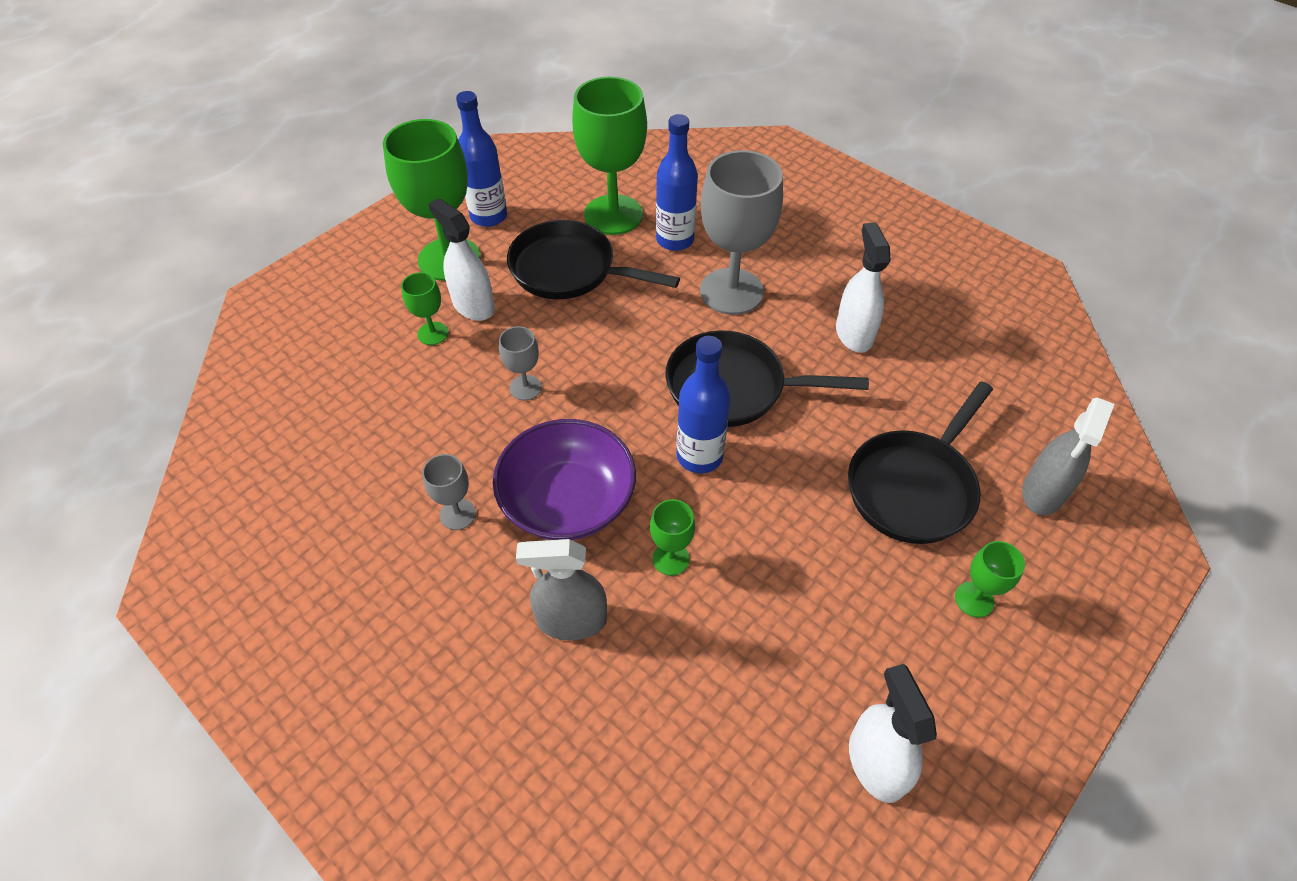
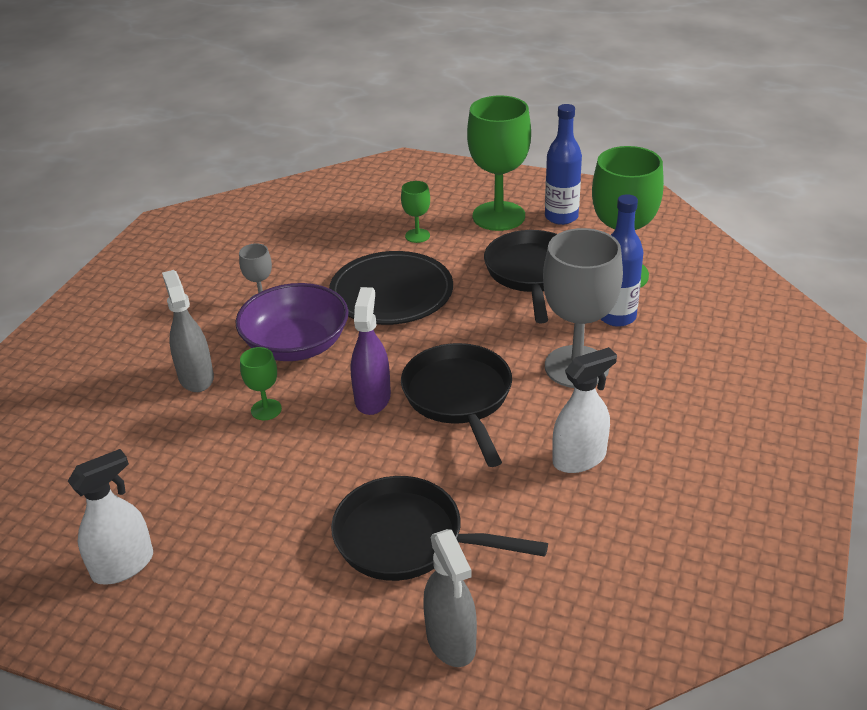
camera: 70 degrees right, 15 degrees down
white spray bottle [428,198,495,321] -> none
grey goblet [499,326,542,400] -> black plate [329,251,453,325]
blue bottle [677,336,730,473] -> purple spray bottle [351,287,391,415]
green goblet [955,541,1025,618] -> none
grey spray bottle [1022,397,1114,515] -> grey spray bottle turned 120 degrees counterclockwise [423,529,477,667]

